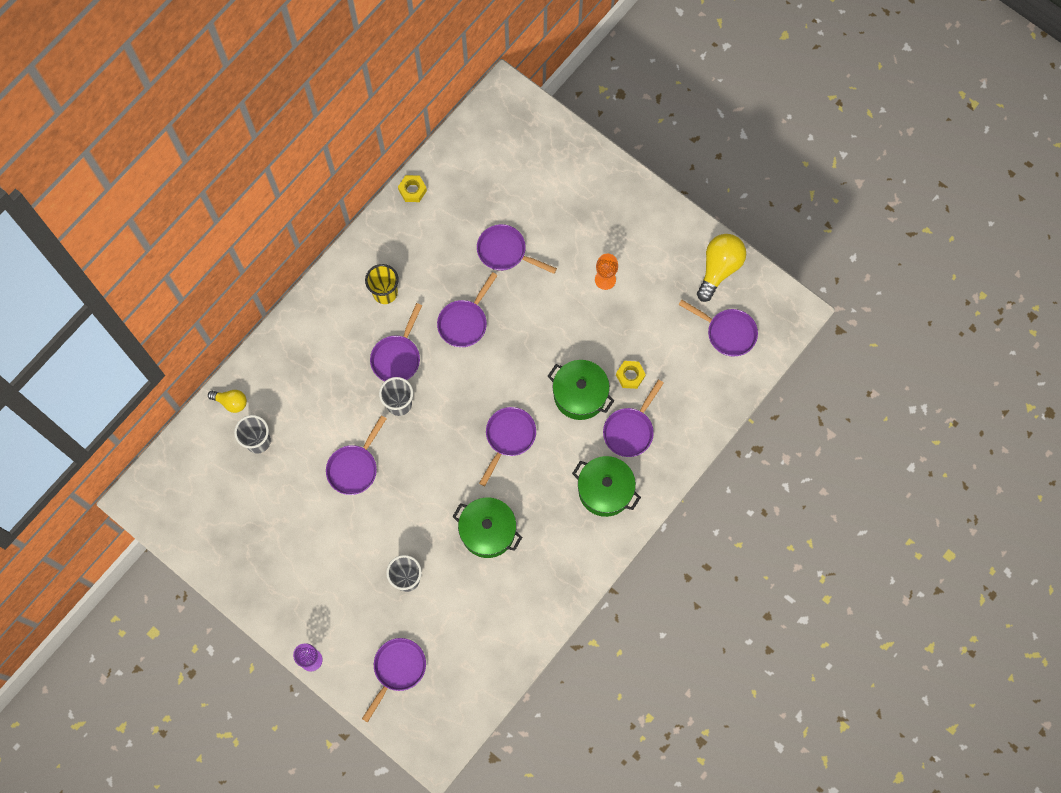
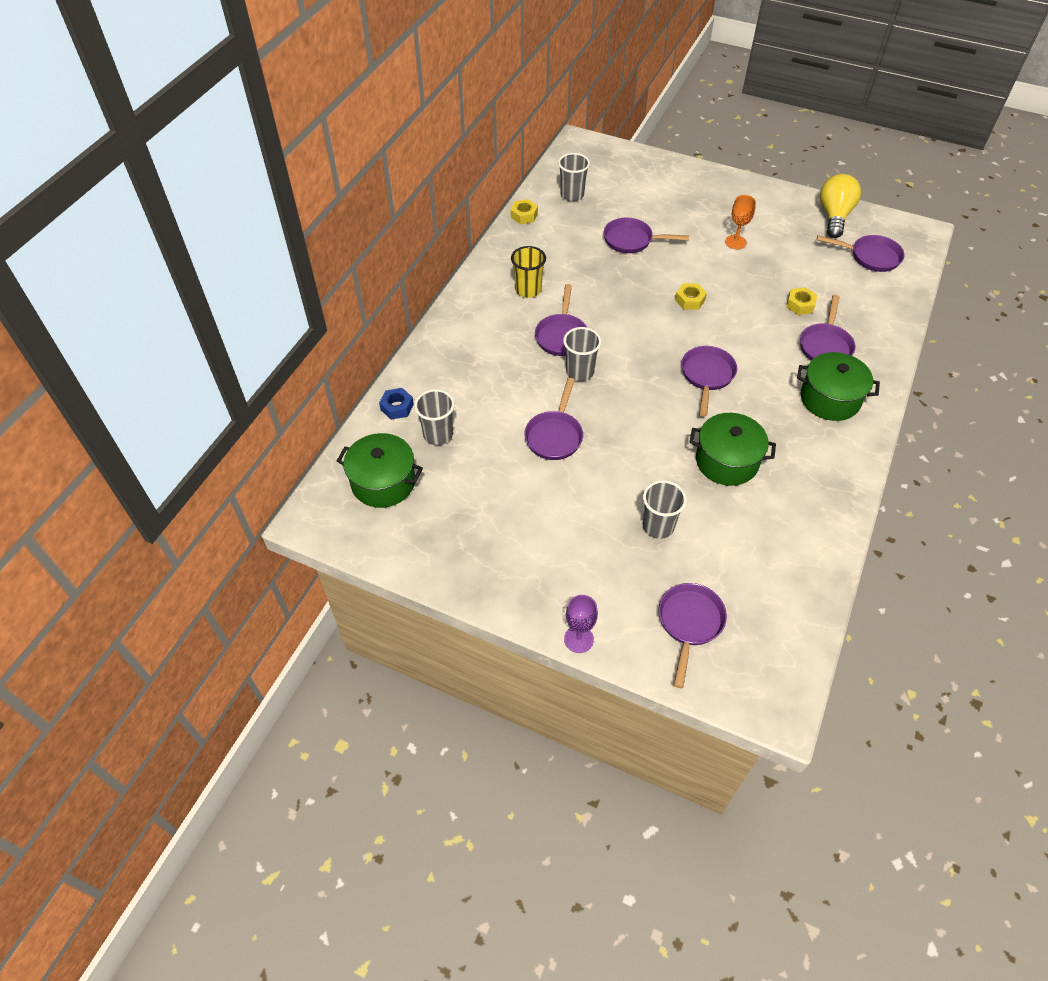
camera: 15 degrees left, 20 degrees down
yellow light bulb [208,390,247,413] -> blue nut [379,388,414,420]
purple pan [437,272,498,347] -> none
green pot [548,360,615,420] -> green pot moved to [337,433,423,508]
none -> grey cup [558,153,590,202]
none -> yellow nut [675,283,707,310]

